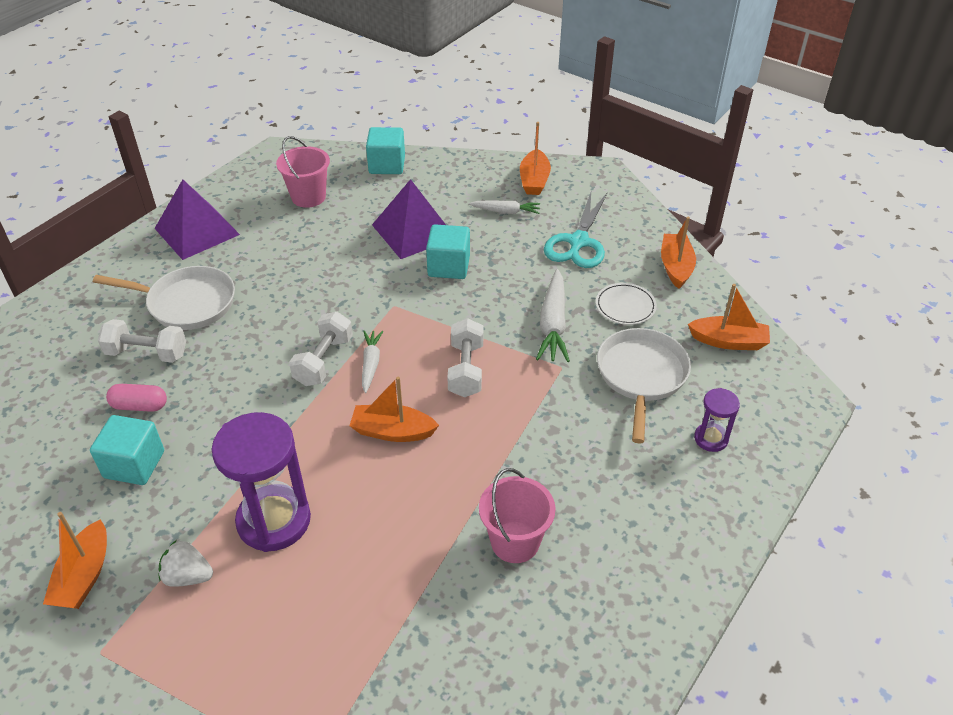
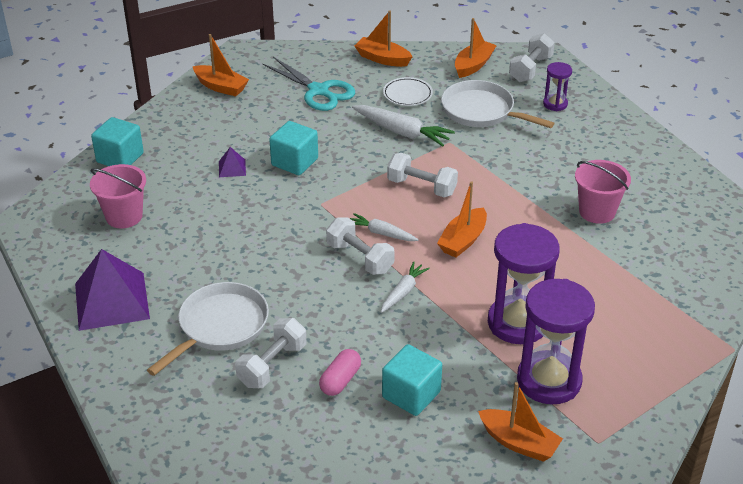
camera: 65 degrees left, 5 degrees down
white strawberry [159,540,213,587] -> purple hourglass [517,279,595,404]
purple pyramid [372,179,446,259] -> purple pyramid [219,147,246,177], size x0.44
white carrot [469,200,540,214] -> white carrot moved to [381,262,430,313]
none -> white dumbbell [509,33,555,82]

